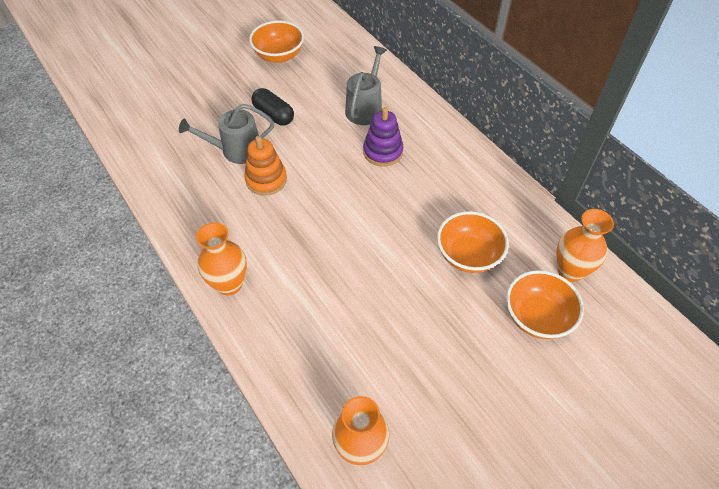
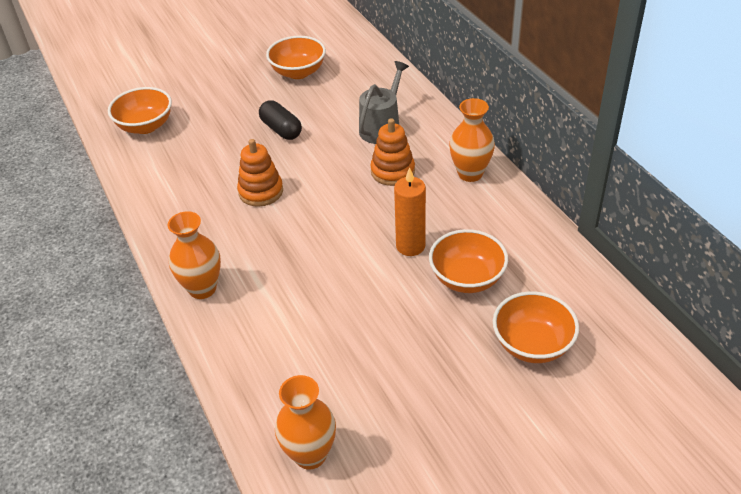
camera: 10 degrees right, 10 degrees down
grey watering can [179,104,274,164] -> none
purple stacking toy [363,107,403,167] -> orange stacking toy [370,118,415,186]
orange vase [556,209,614,282] -> orange vase moved to [449,98,495,182]
none -> orange bowl [108,87,172,134]
none -> orange candle [394,167,426,256]

